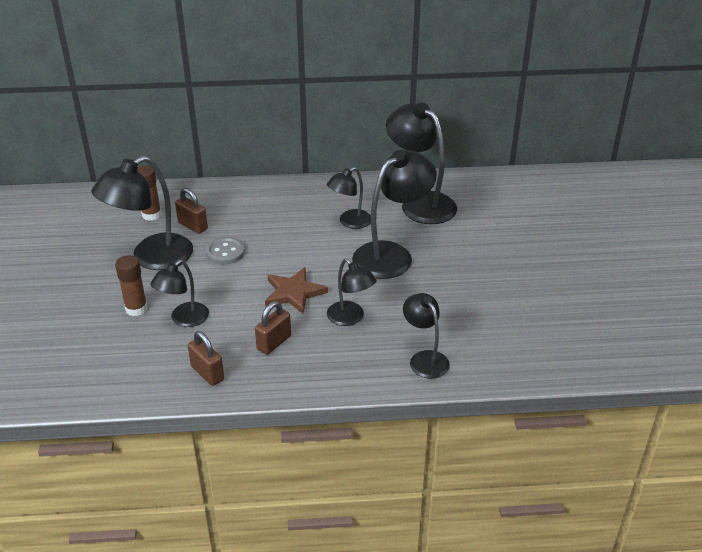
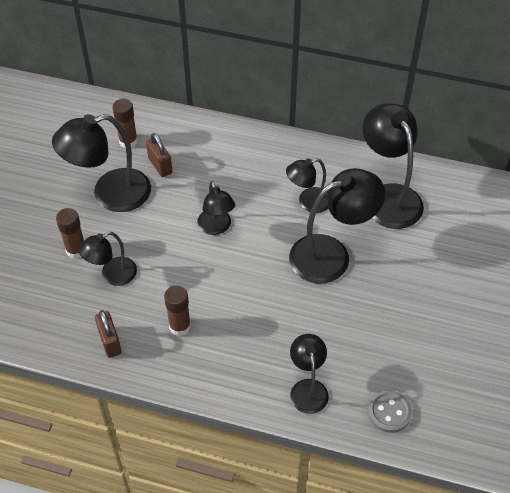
camera: 20 degrees right, 15 degrees up
grey button [206,237,245,265] -> grey button moved to [368,390,412,433]
brown padlock [255,301,291,355] -> brown glue stick [164,285,191,336]
brown star [265,267,328,314] -> none
black lamp [327,259,377,326] -> black lamp moved to [197,181,235,235]

